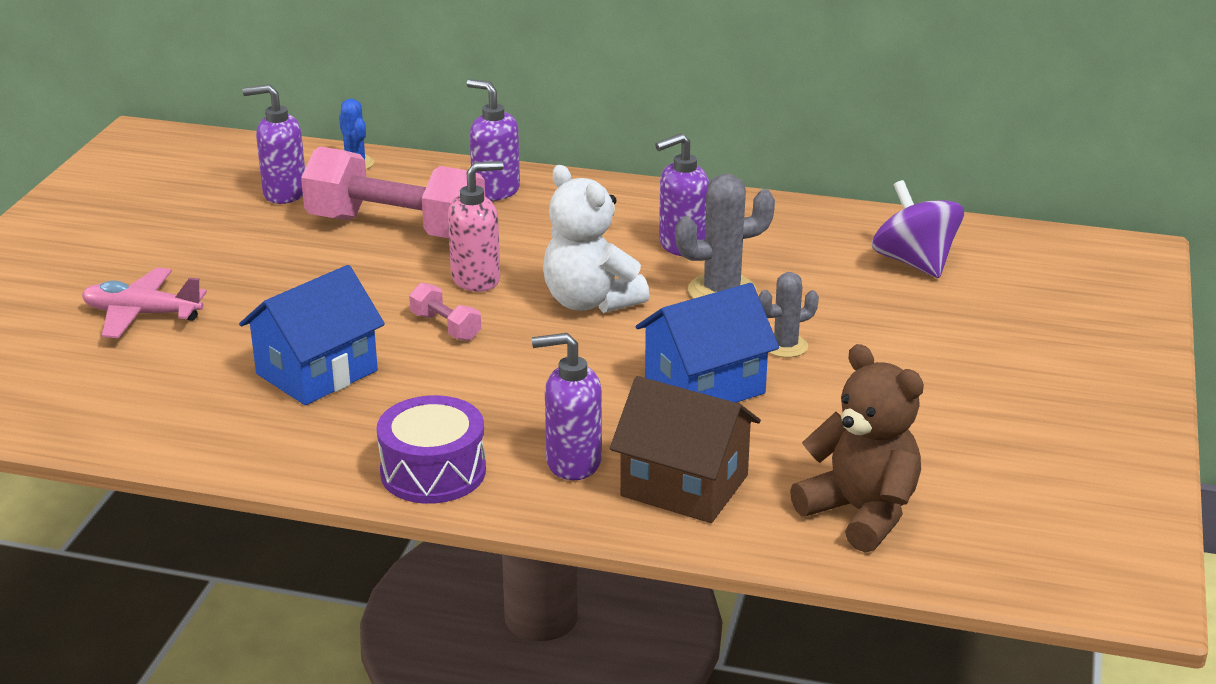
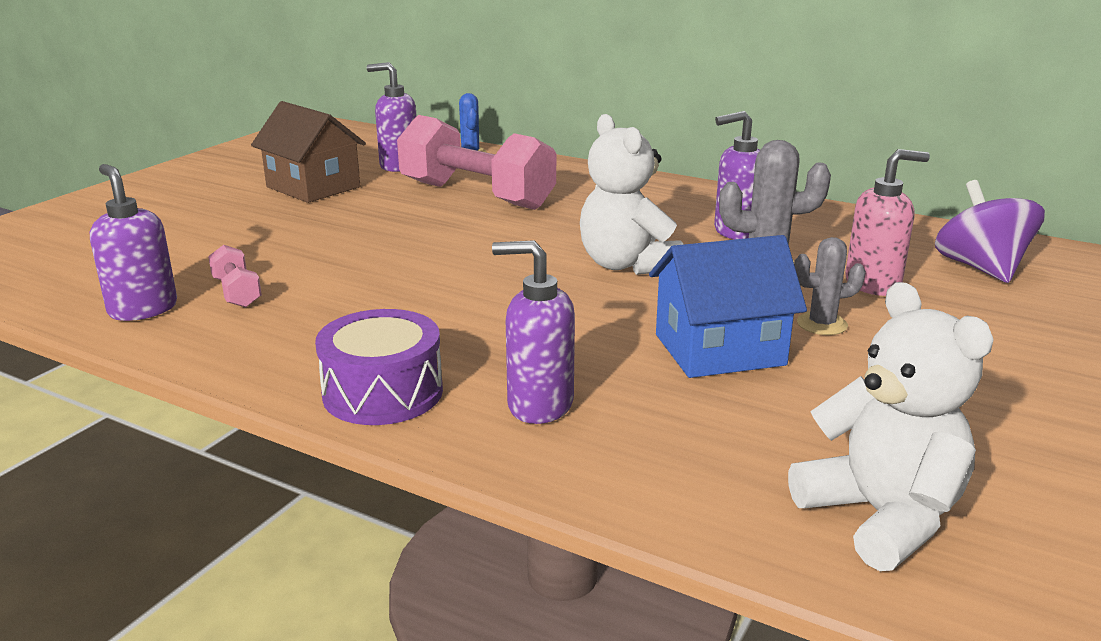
camera: 15 degrees right, 5 degrees down
pink plane [82,267,207,338] -> none
blue house [239,265,385,405] -> none
pink dumbbell [409,283,481,341] -> pink dumbbell moved to [208,245,262,307]
pink soap dispenser [448,161,504,292] -> pink soap dispenser moved to [845,149,930,296]
purple soap dispenser [467,79,520,201] -> purple soap dispenser moved to [90,164,177,321]
brown house [610,376,761,523] -> brown house moved to [251,101,366,203]
brown teddy bear [790,344,924,553] -> white teddy bear [788,282,994,571]

